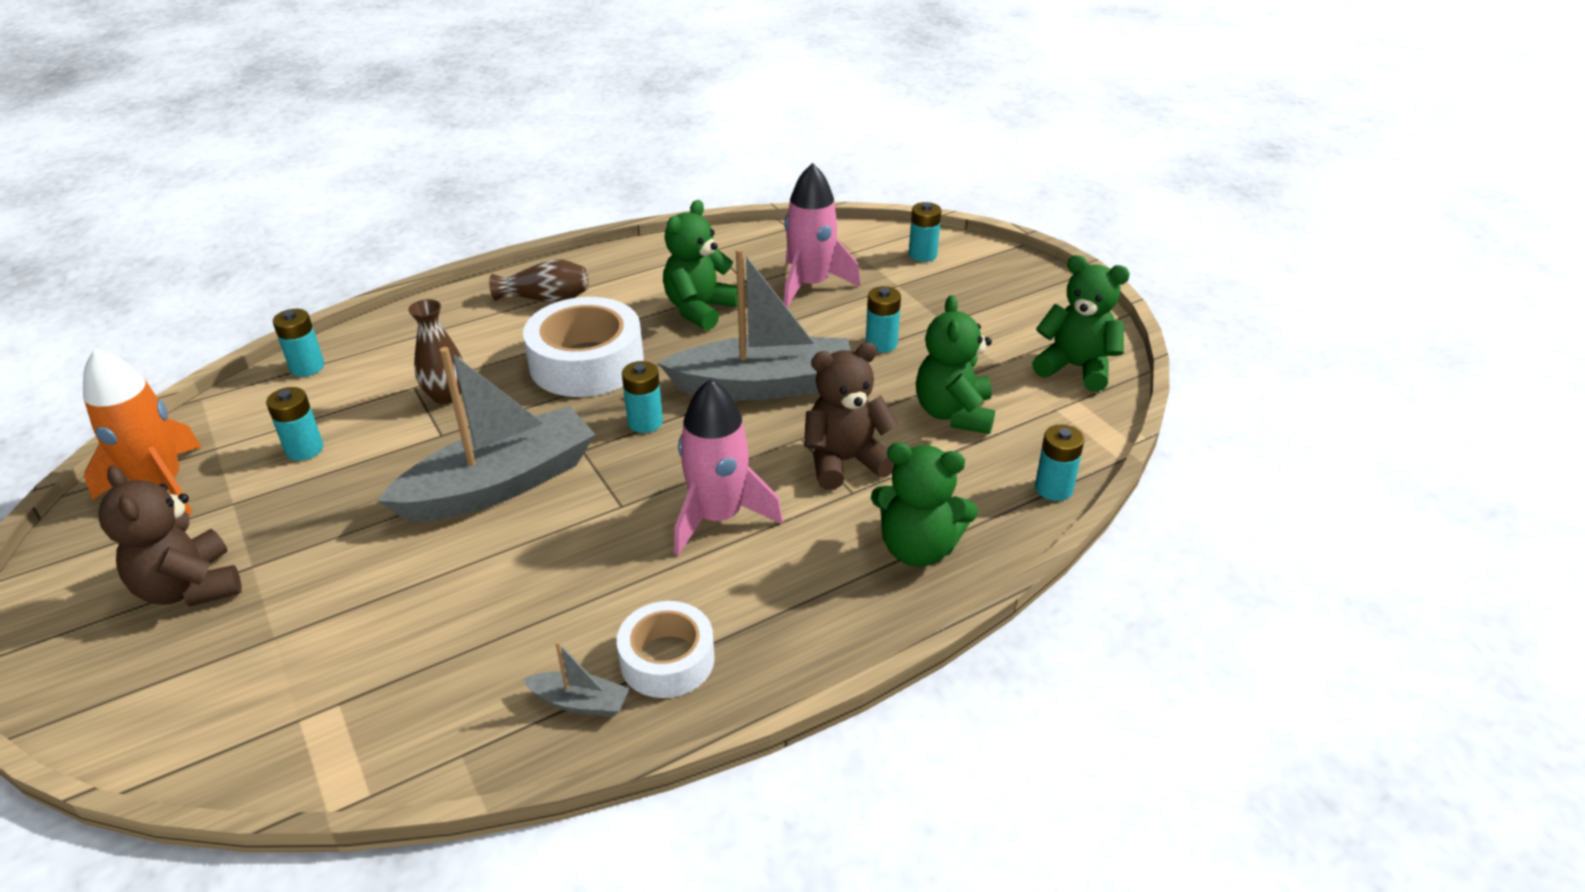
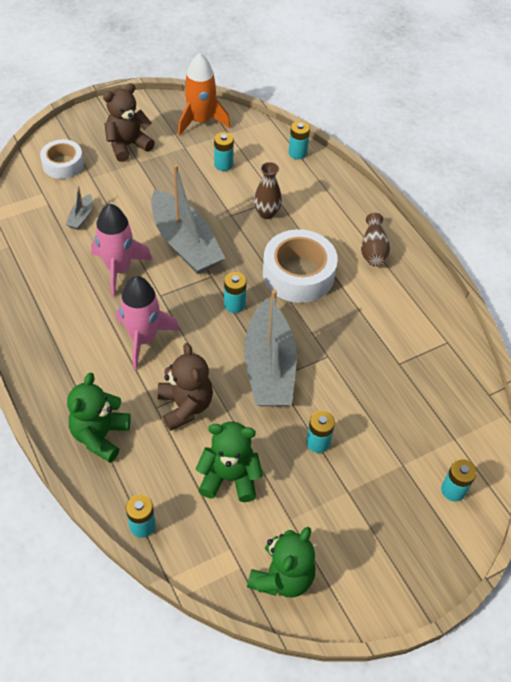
camera: 90 degrees right, 15 degrees up
grey boat [523,641,630,717] -> grey boat moved to [66,186,92,230]
white tape [617,601,715,698] -> white tape moved to [40,139,84,179]
green teddy bear [663,200,738,330] -> none
pink rocket [784,163,860,308] -> pink rocket moved to [91,203,152,297]

